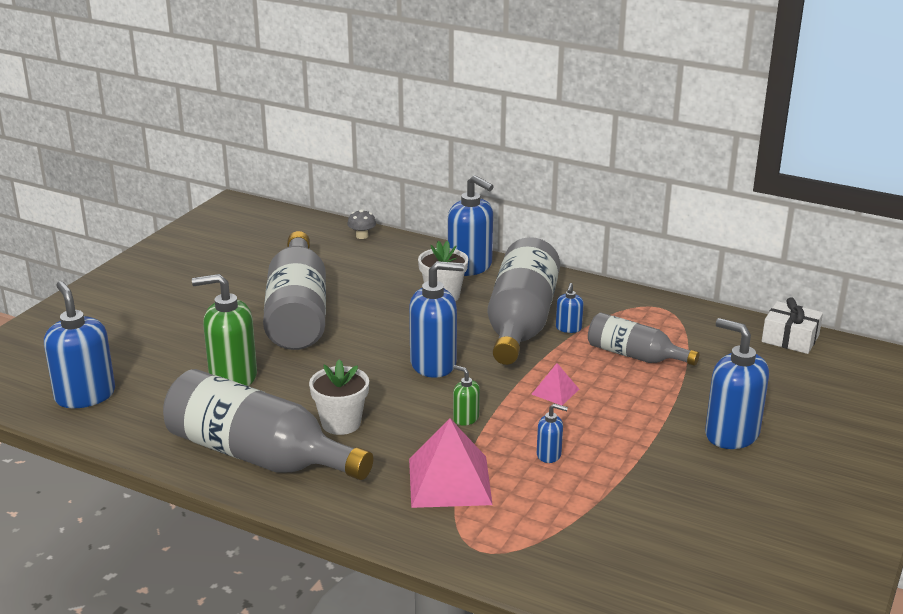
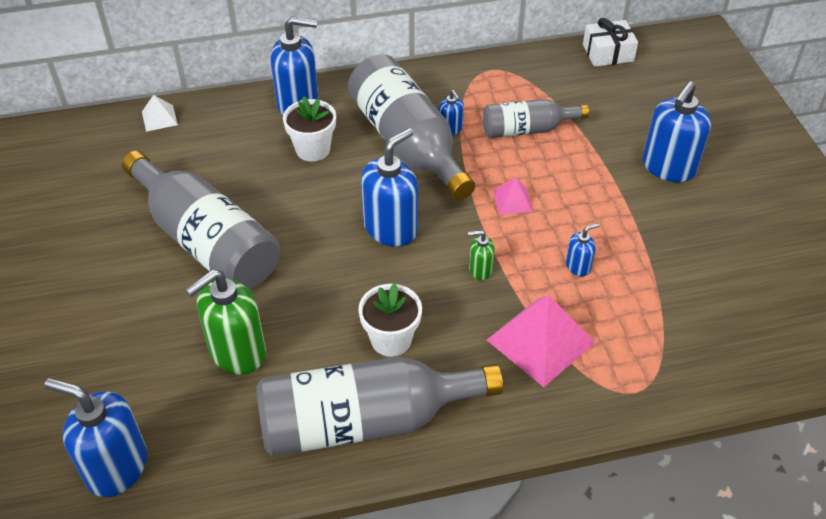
camera: 40 degrees left, 20 degrees up
grey mushroom [347,209,376,239] -> white pyramid [142,95,178,132]
blue soap dispenser [705,318,769,449] -> blue soap dispenser turned 60 degrees counterclockwise [643,81,711,182]

